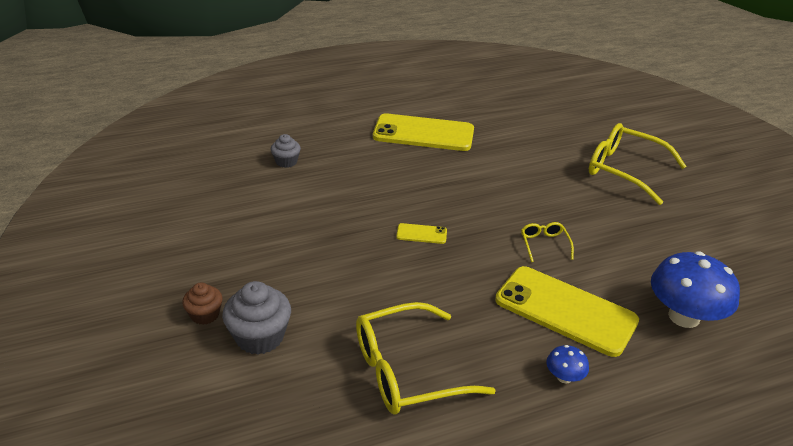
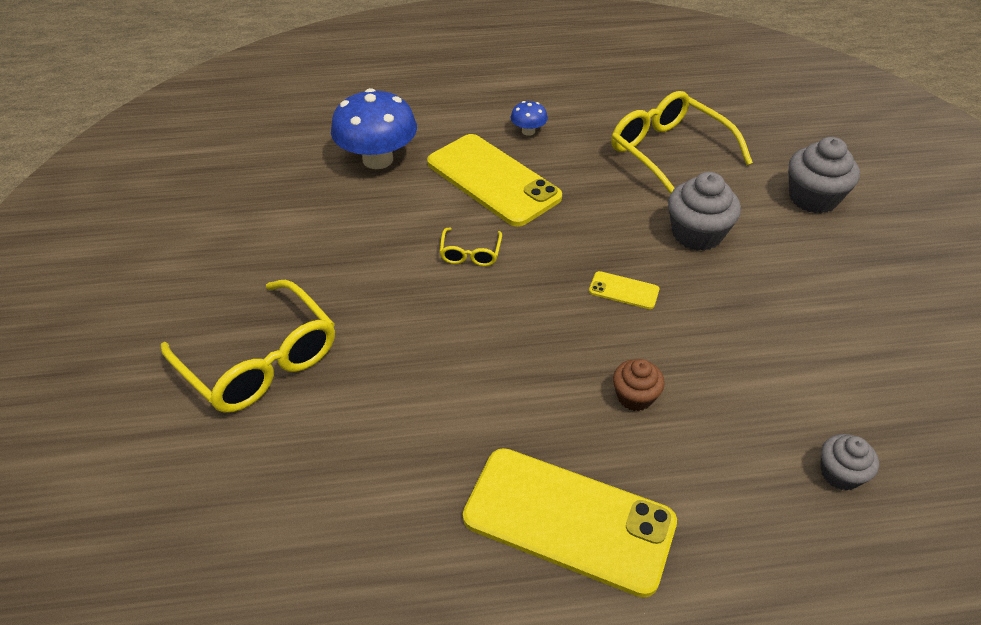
camera: 165 degrees left, 10 degrees up
brown cupcake [182,282,223,325] -> brown cupcake moved to [613,359,665,411]
yellow glasses [356,302,496,415] -> yellow glasses turned 120 degrees counterclockwise [611,91,753,194]
none -> grey cupcake [668,172,741,251]

